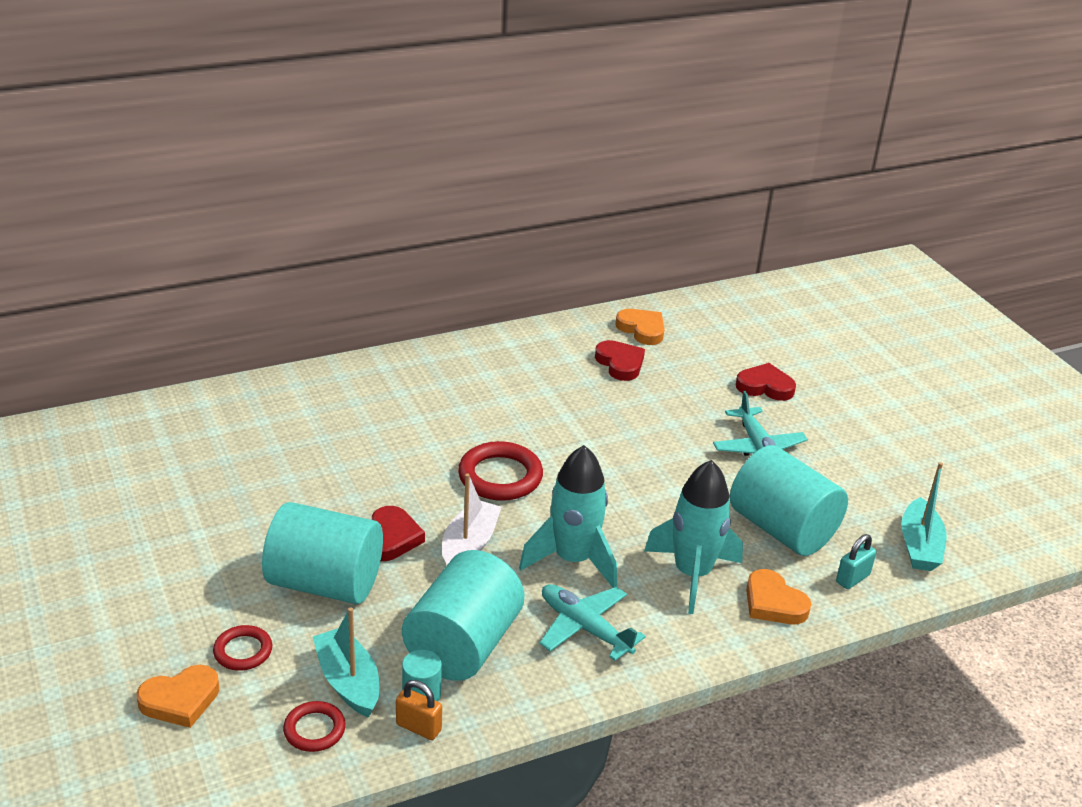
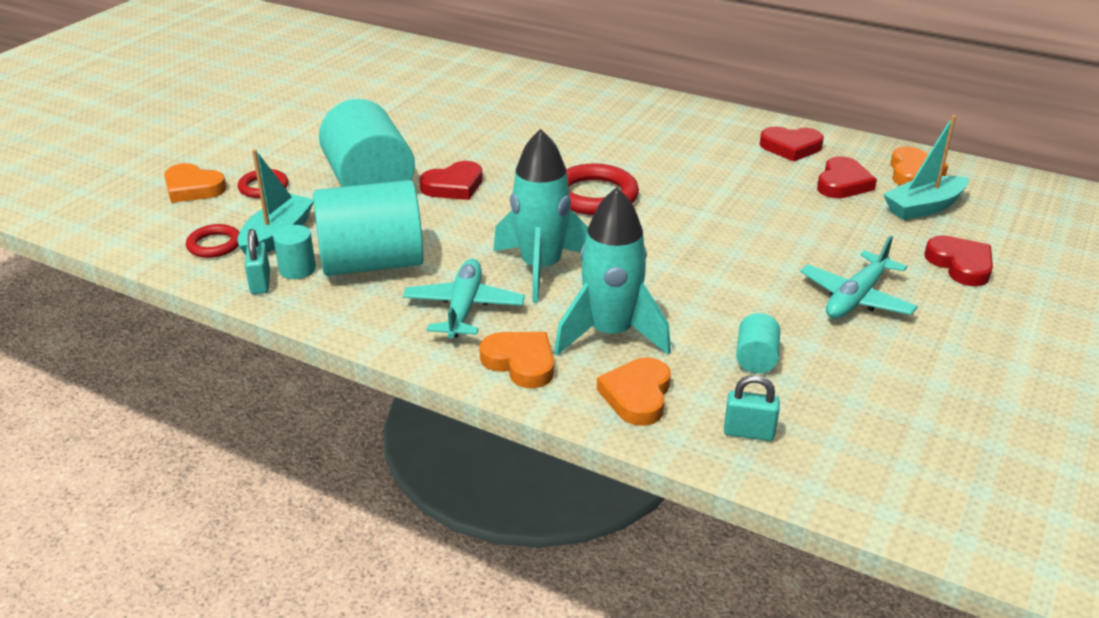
camera: 55 degrees right, 0 degrees up
orange padlock [396,680,442,740] -> turquoise padlock [245,229,270,294]
white boat [442,473,501,565] -> none
turquoise cylinder [730,445,848,556] -> turquoise cylinder [736,313,780,373], size x0.43
turquoise boat [901,462,947,571] -> turquoise boat moved to [883,115,969,220]
none -> orange heart [480,332,554,388]
none -> red heart [760,126,824,162]

